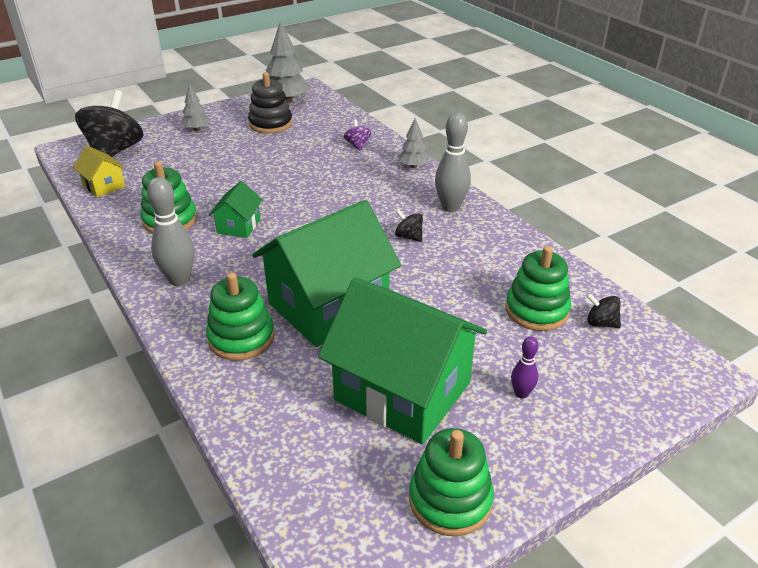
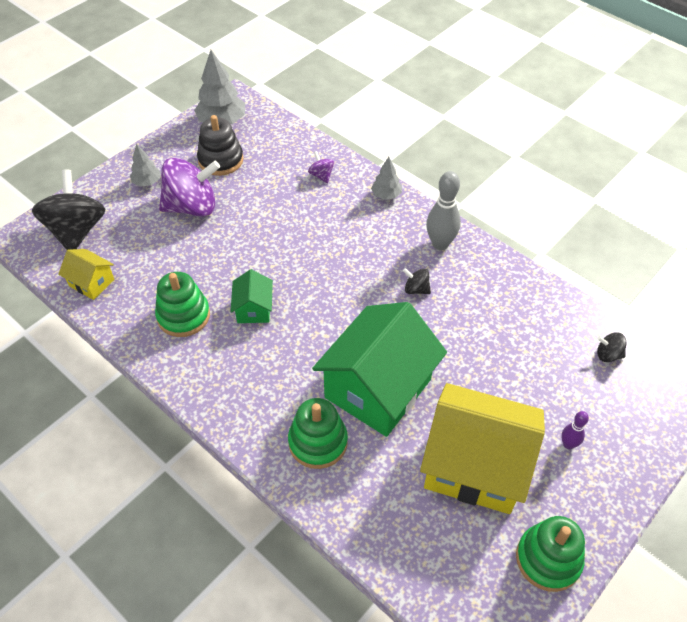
camera: 15 degrees left, 15 degrees up
grey bowling pin [147,177,195,286] -> none
green house [318,277,487,444] -> yellow house [420,383,545,514]
green stacking toy [505,246,571,331] -> none
none -> purple spinning top [159,157,220,216]

